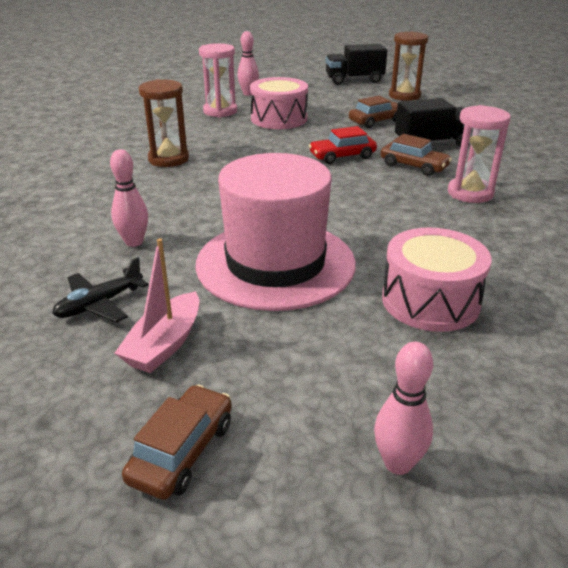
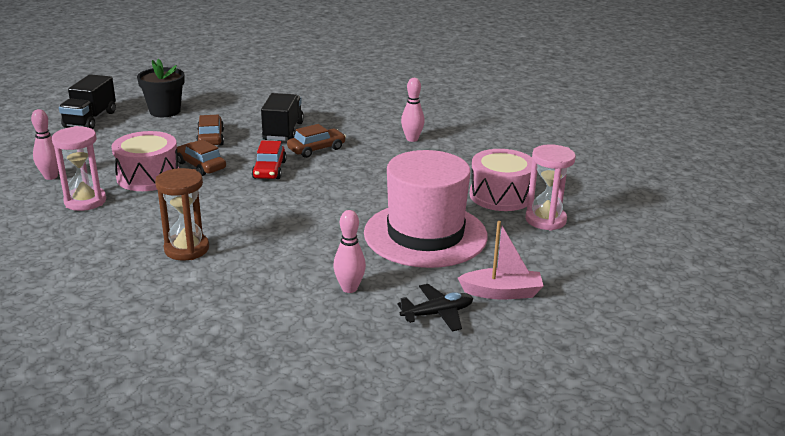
camera: 70 degrees left, 5 degrees down
black plane [52,257,149,323] -> black plane turned 90 degrees counterclockwise [397,284,473,331]
pink boat [115,238,199,373] -> pink boat turned 45 degrees counterclockwise [458,221,544,299]
brown car [122,384,232,500] -> brown car moved to [177,139,226,176]
pink bowling pin [374,342,433,475] -> pink bowling pin moved to [401,78,425,142]
brown hourglass [389,31,428,101] -> black flower pot [137,59,185,117]
pink hourglass [448,105,511,203] -> pink hourglass moved to [525,144,576,231]

